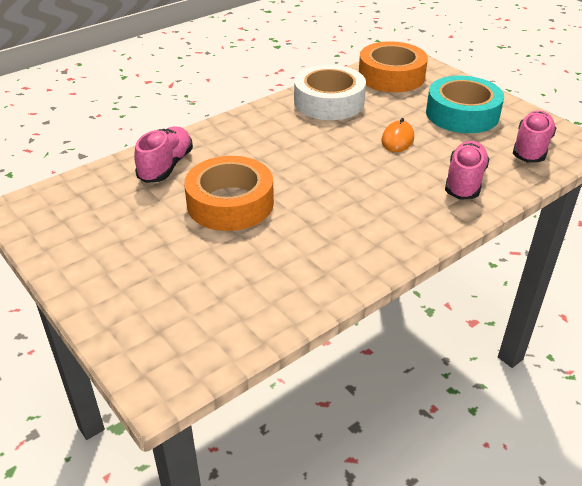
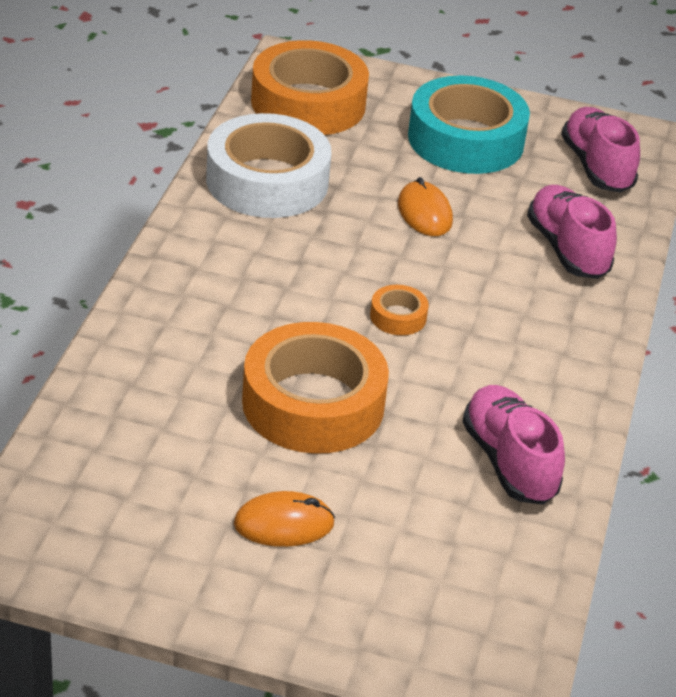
camera: 40 degrees left, 0 degrees up
pink shoe [134,127,193,183] -> pink shoe moved to [462,385,565,505]
none -> orange mouse [234,491,335,547]
none -> orange tape [370,285,429,335]

